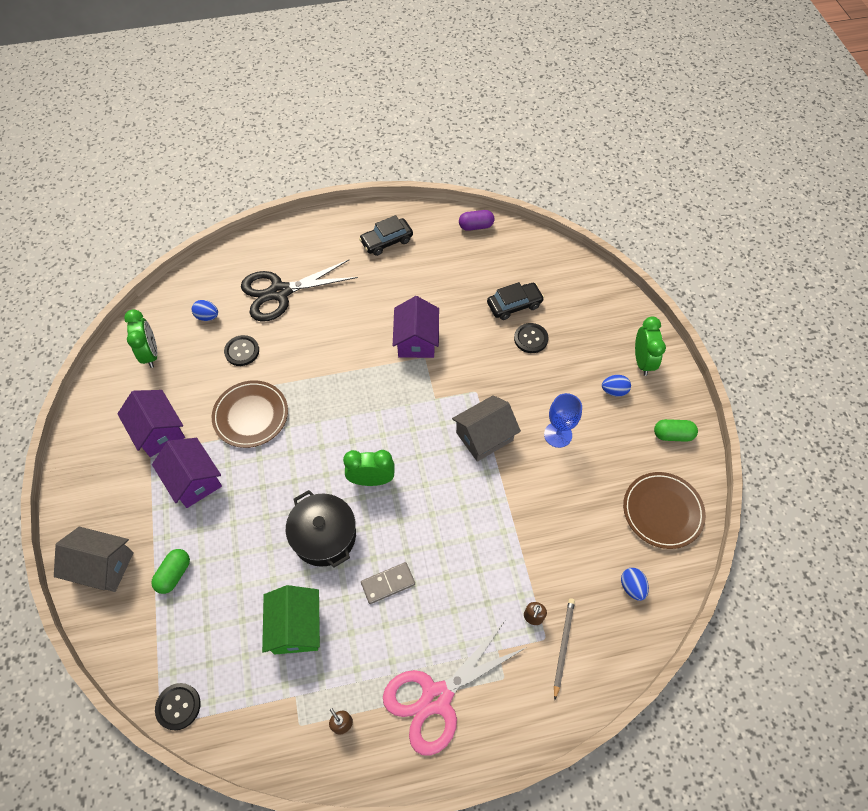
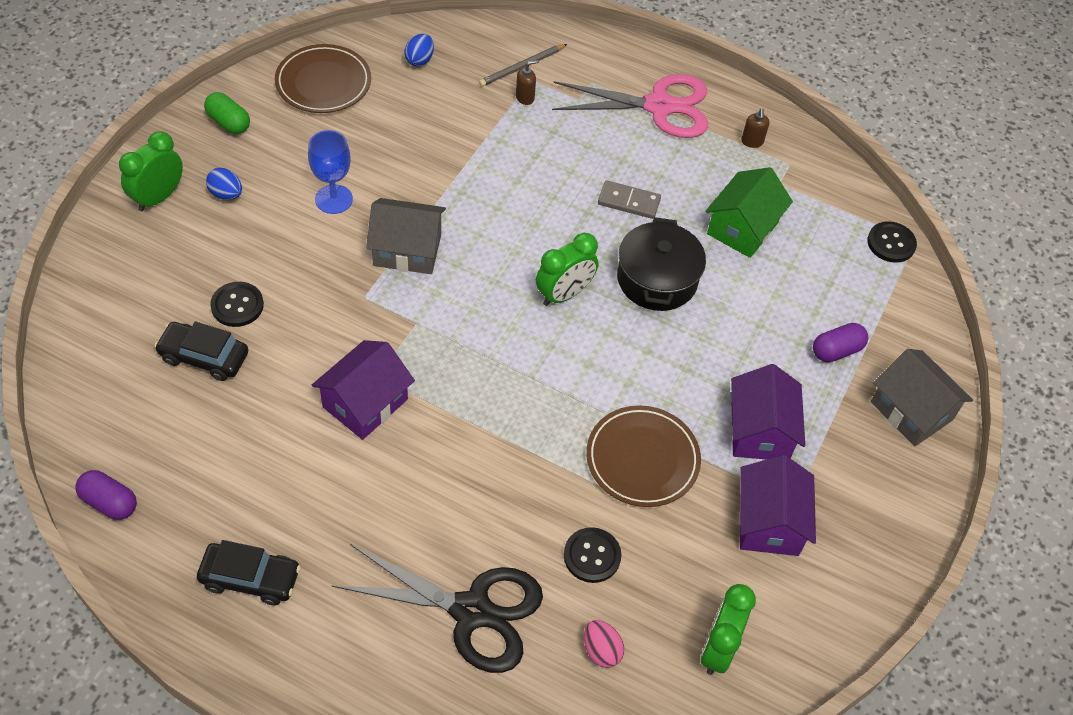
camera: 145 degrees left, 5 degrees down
green capsule [151,549,190,594] -> purple capsule [813,323,868,362]
blue egg [192,300,218,321] -> pink egg [584,620,624,668]
green clock [343,450,394,486] -> green clock turned 75 degrees counterclockwise [536,233,599,306]

